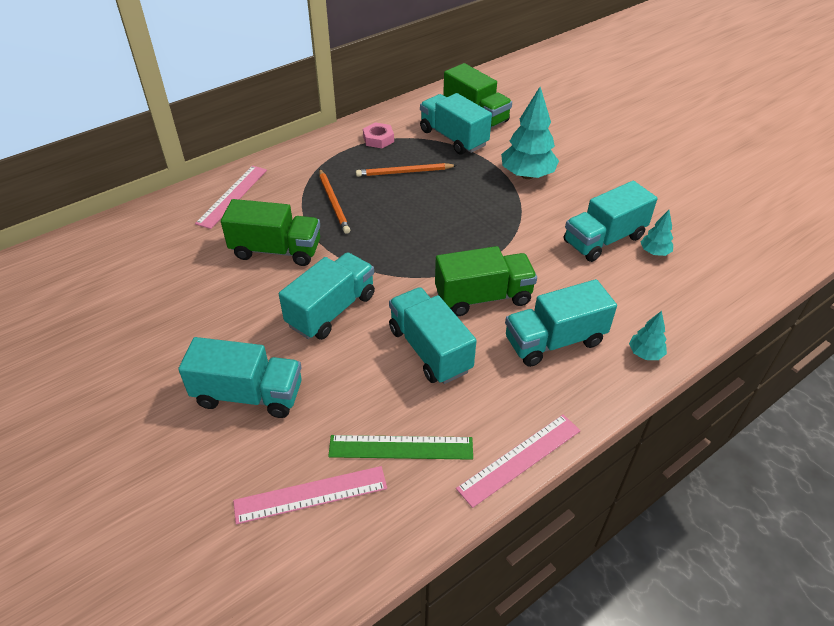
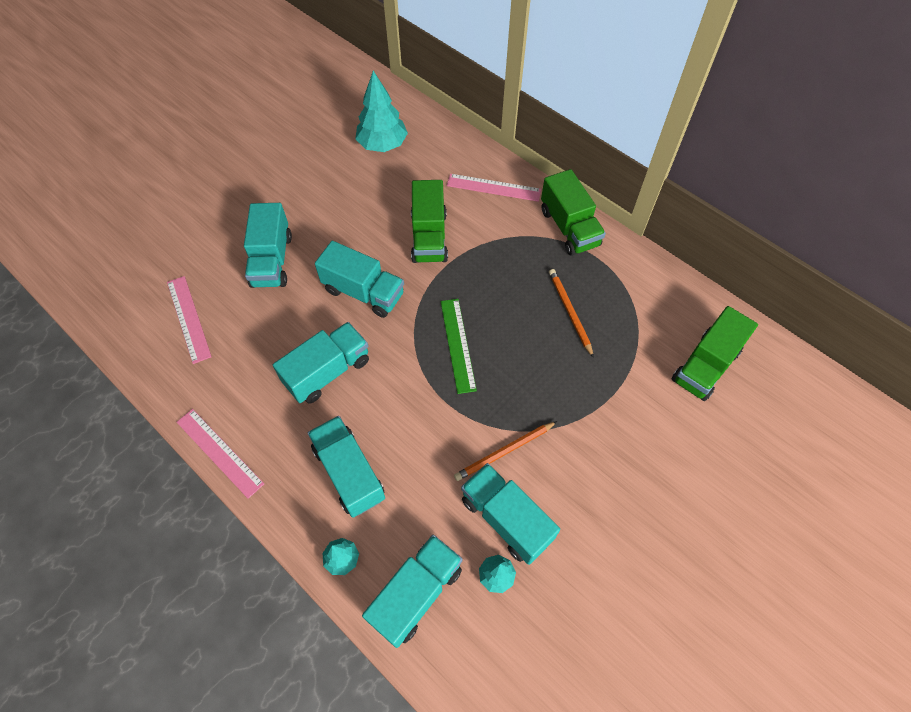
camera: 80 degrees right, 15 degrees up
orange pencil [319,169,350,234] -> orange pencil moved to [454,421,558,481]
green ruler [328,435,473,460] -> green ruler moved to [441,299,477,394]
pink nut [363,122,394,148] -> none
turquoise truck [420,93,492,155] -> turquoise truck moved to [362,535,463,648]
green truck [435,246,537,316] -> green truck moved to [541,169,606,256]
turquoise tree [501,87,559,179] -> turquoise tree moved to [355,71,408,152]

